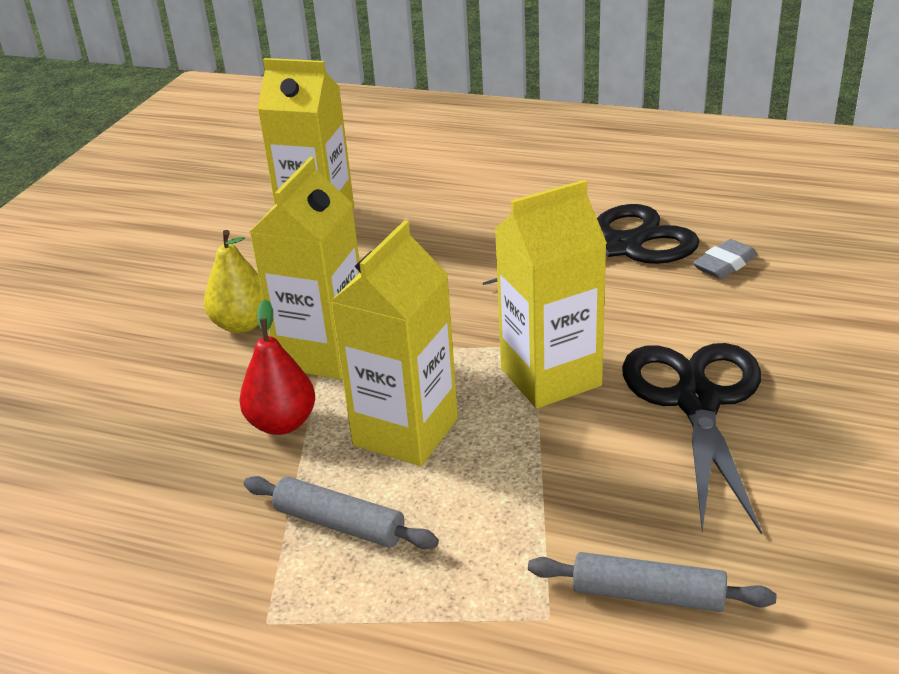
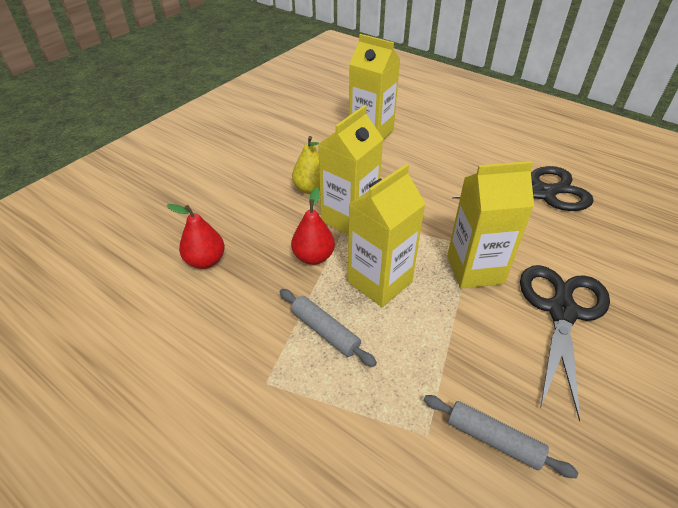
camera: 15 degrees right, 10 degrees up
grey eraser [693,239,758,279] -> none
none -> red pear [167,204,225,269]

